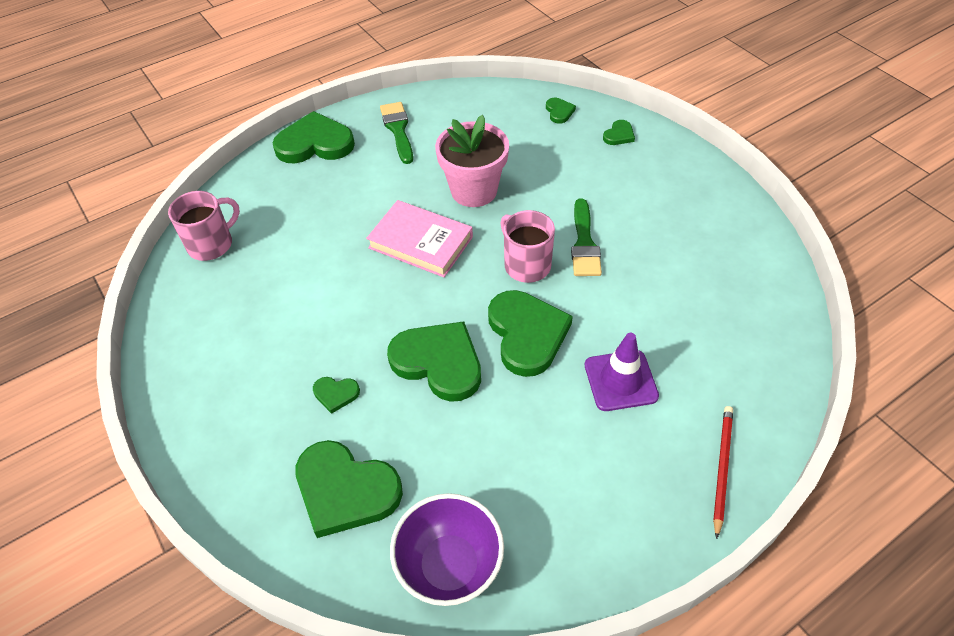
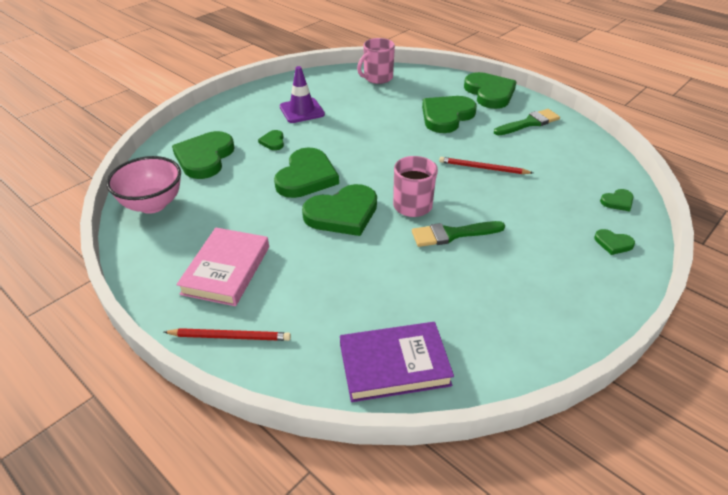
camera: 75 degrees right, 10 degrees down
pink mug [168,191,240,261] -> pink mug turned 105 degrees clockwise [357,38,395,84]
pink book [366,200,473,277] -> pink book moved to [176,228,269,306]
purple bowl [390,493,504,606] -> pink bowl [106,156,181,214]
pink flower pot [435,115,509,207] -> red pencil [439,157,533,174]
purple traffic cone [585,333,659,411] -> purple traffic cone moved to [280,66,325,123]
none -> purple book [340,322,454,402]
none -> green heart [422,96,477,133]

